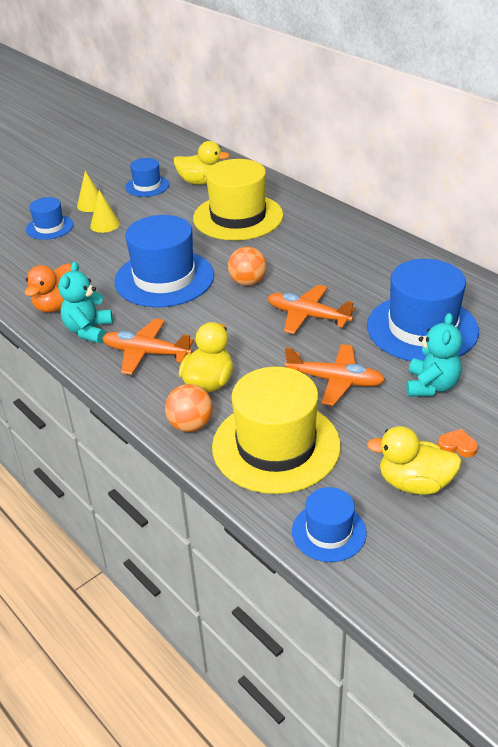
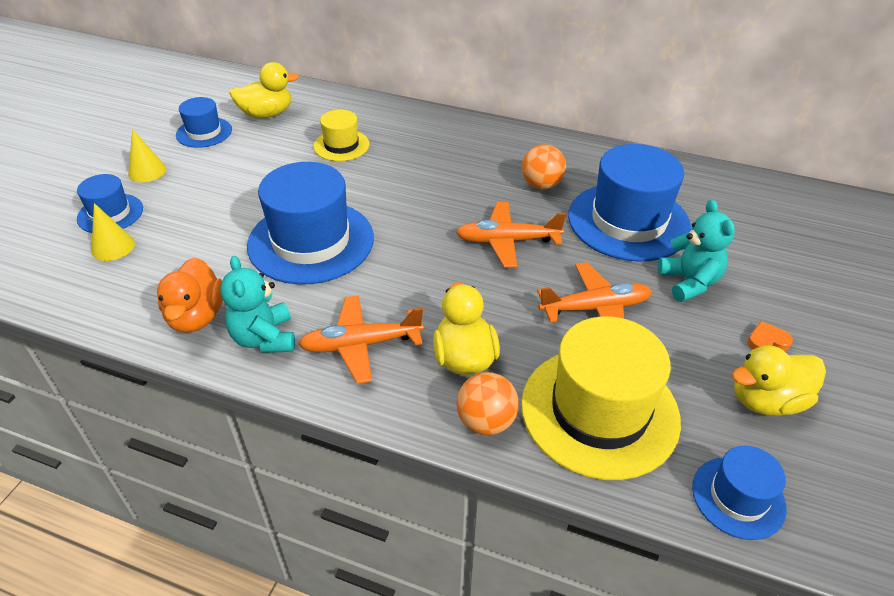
camera: 30 degrees left, 5 degrees up
yellow cone [90,190,120,233] -> yellow cone moved to [91,203,135,261]
yellow hat [193,159,283,240] -> yellow hat [314,110,370,161], size x0.52
orange ball [228,247,267,286] -> orange ball moved to [522,144,566,189]

